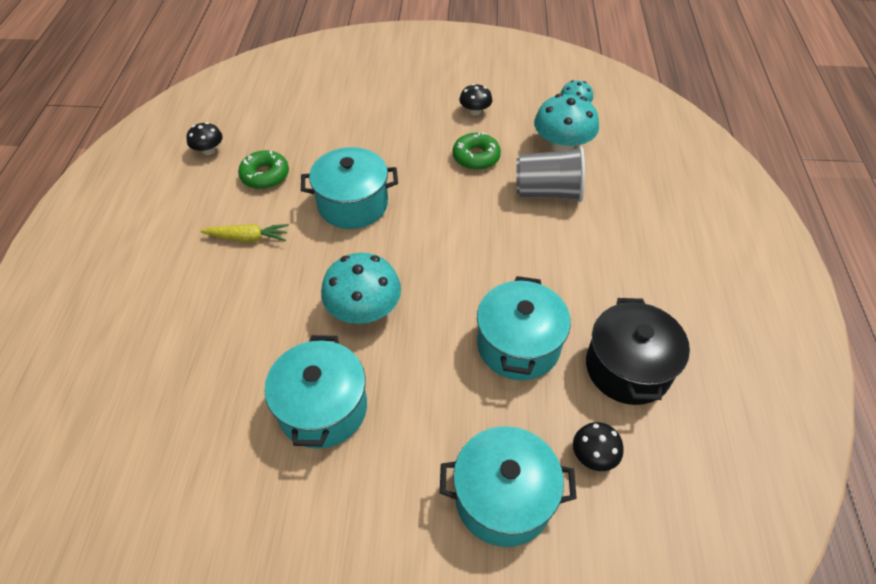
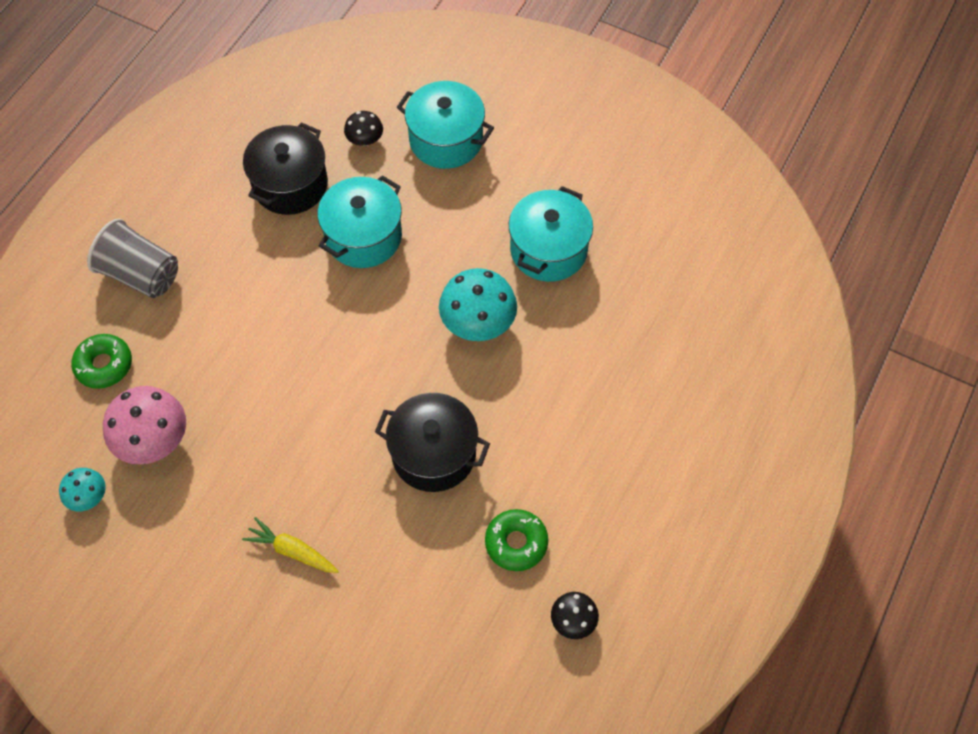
camera: 155 degrees left, 10 degrees up
yellow carrot [201,224,289,242] -> yellow carrot moved to [242,517,339,573]
turquoise pot [301,147,398,229] -> black pot [375,393,490,492]
green donut [453,132,501,170] -> green donut moved to [71,334,132,389]
black mushroom [459,84,492,115] -> none
grey cup [516,146,585,202] -> grey cup moved to [87,219,178,298]
turquoise mushroom [534,94,599,152] -> pink mushroom [103,386,186,464]

